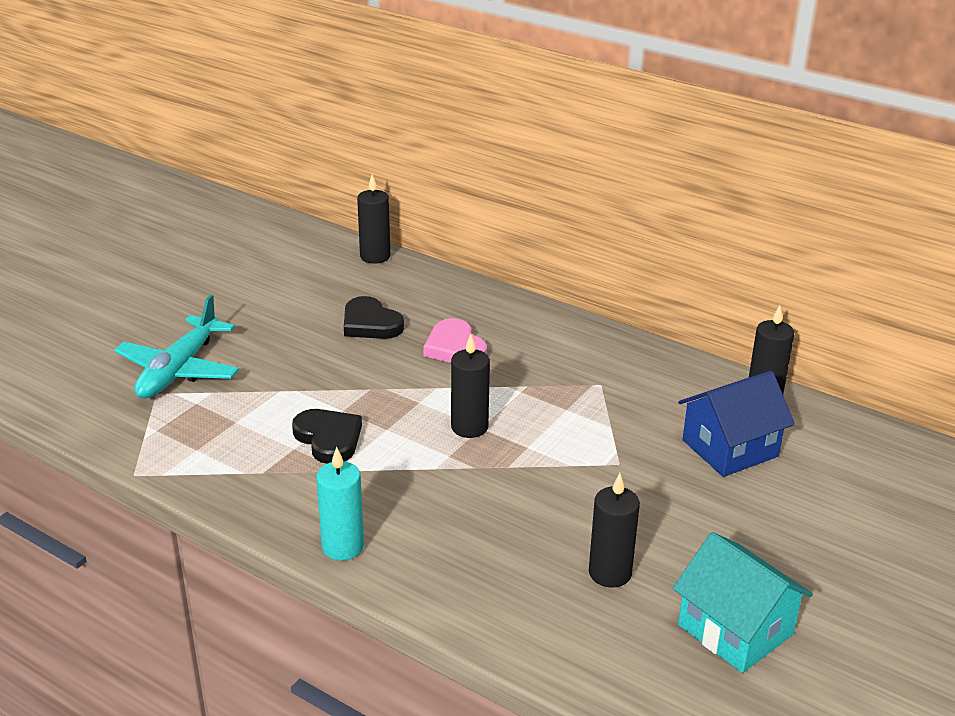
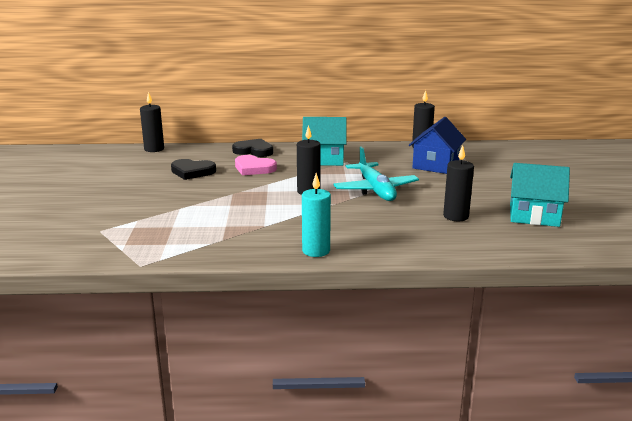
camera: 35 degrees left, 10 degrees down
turquoise plane [114,295,239,399] -> turquoise plane moved to [333,146,419,201]
black heart [292,409,362,464] -> black heart moved to [232,139,273,157]
none -> turquoise house [302,117,347,166]

